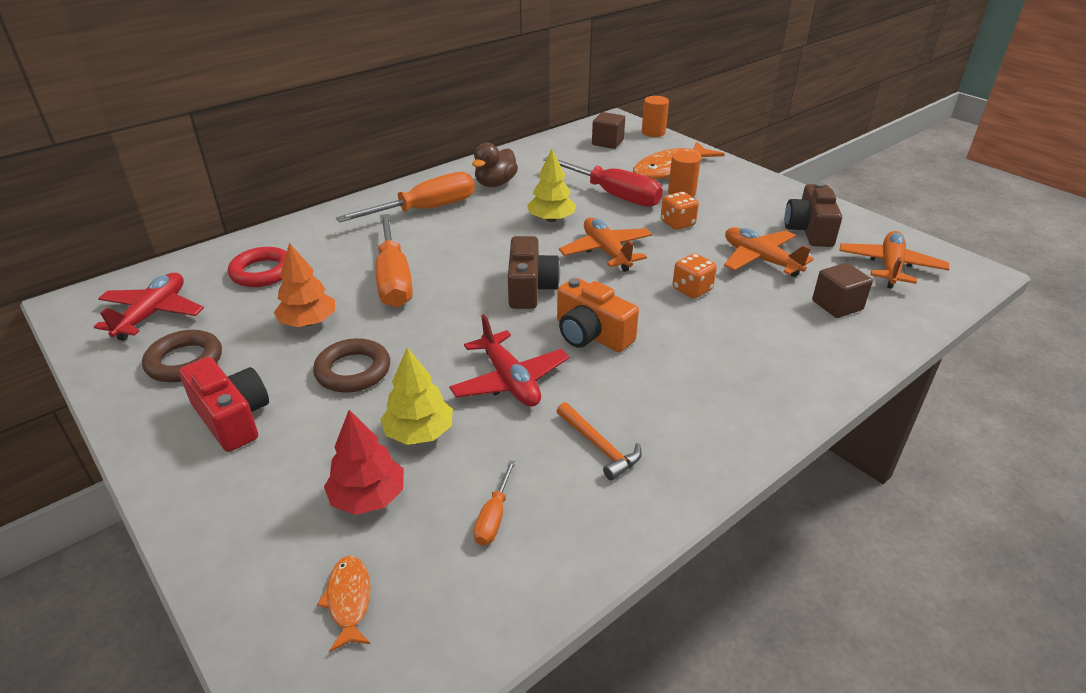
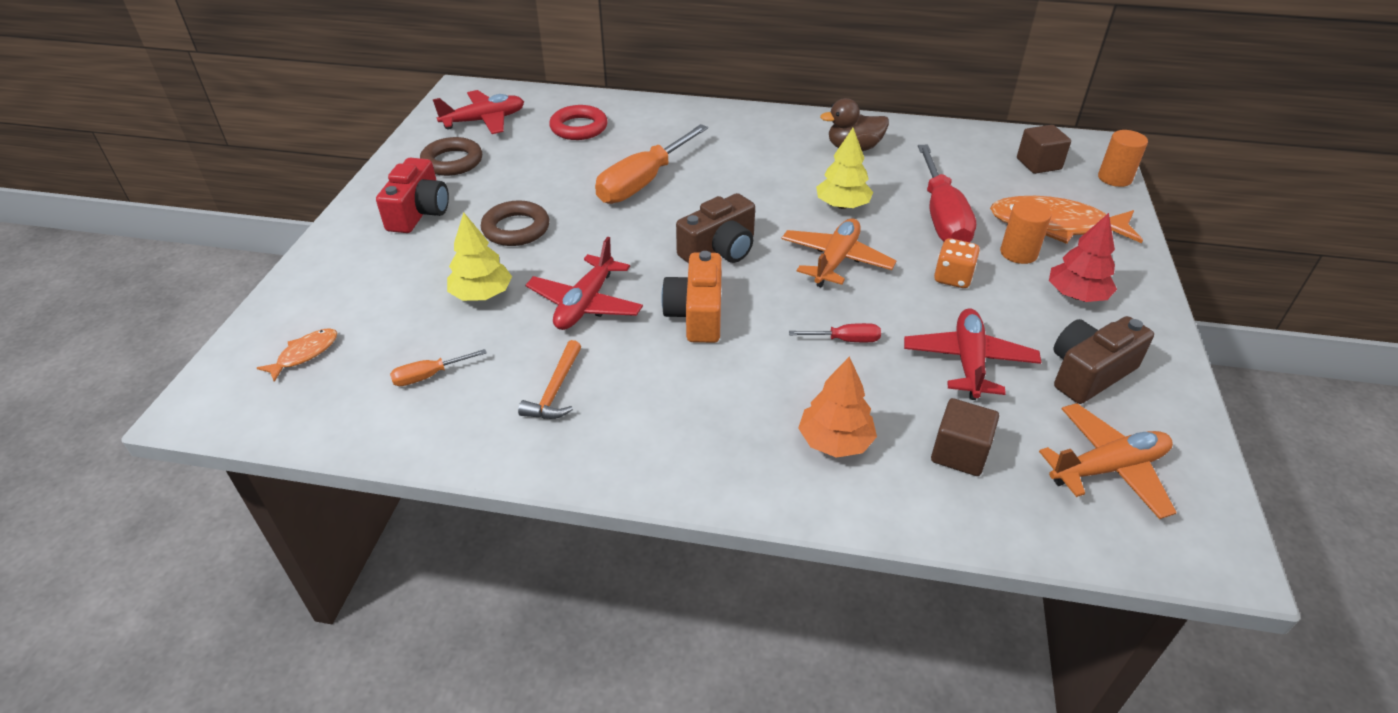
camera: 50 degrees right, 5 degrees up
orange tree [274,243,335,327] -> orange tree moved to [798,356,877,458]
red tree [324,410,404,515] -> red tree moved to [1049,213,1117,302]
orange screwdriver [336,172,475,223] -> none
orange dice [672,253,717,299] -> red screwdriver [789,323,881,342]
orange plane [724,227,814,277] -> red plane [904,308,1041,400]

